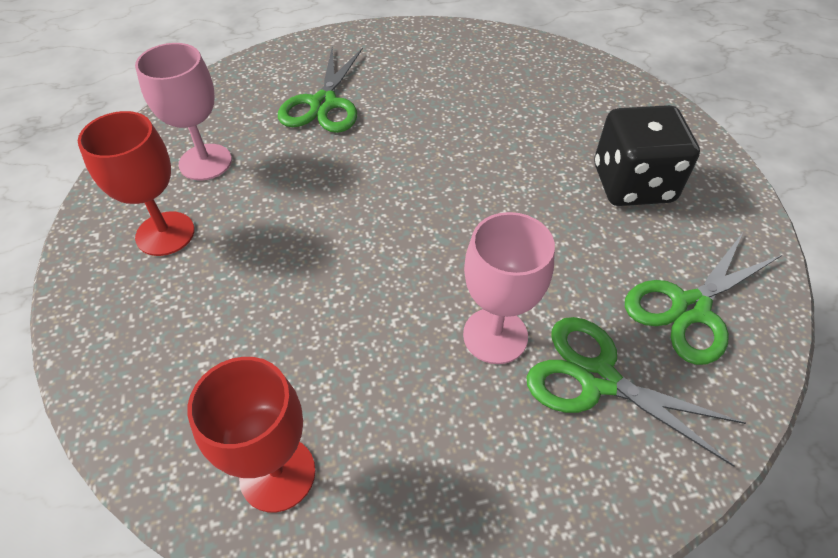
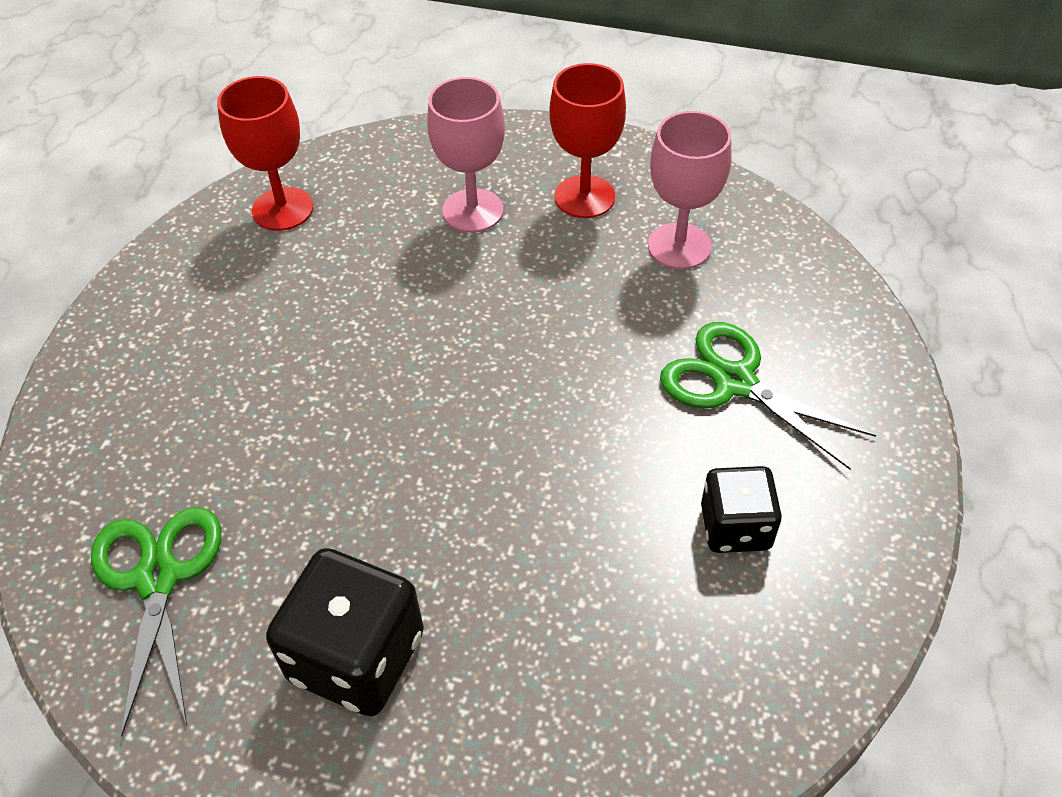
camera: 120 degrees right, 0 degrees up
pink goblet [463,212,555,364] -> pink goblet moved to [427,77,505,233]
green scissors [527,317,746,467] -> none
none -> black dice [701,466,782,553]

